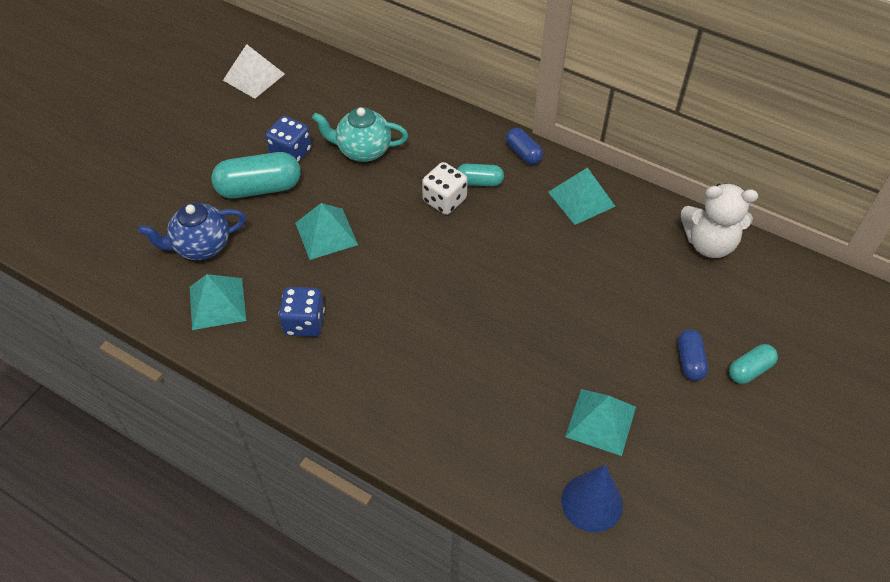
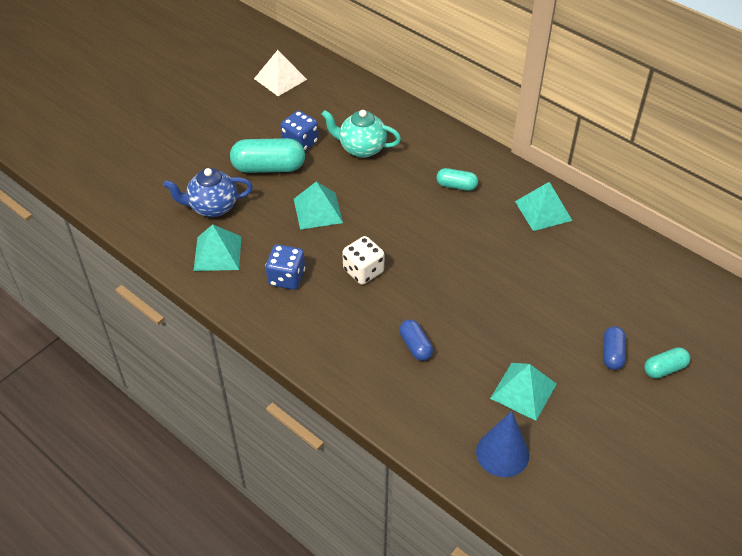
camera: 10 degrees right, 5 degrees down
white dice [422,162,468,215] -> white dice moved to [342,236,384,285]
blue capsule [506,128,543,165] -> blue capsule moved to [399,320,433,361]
white teddy bear [681,183,758,258] -> none

